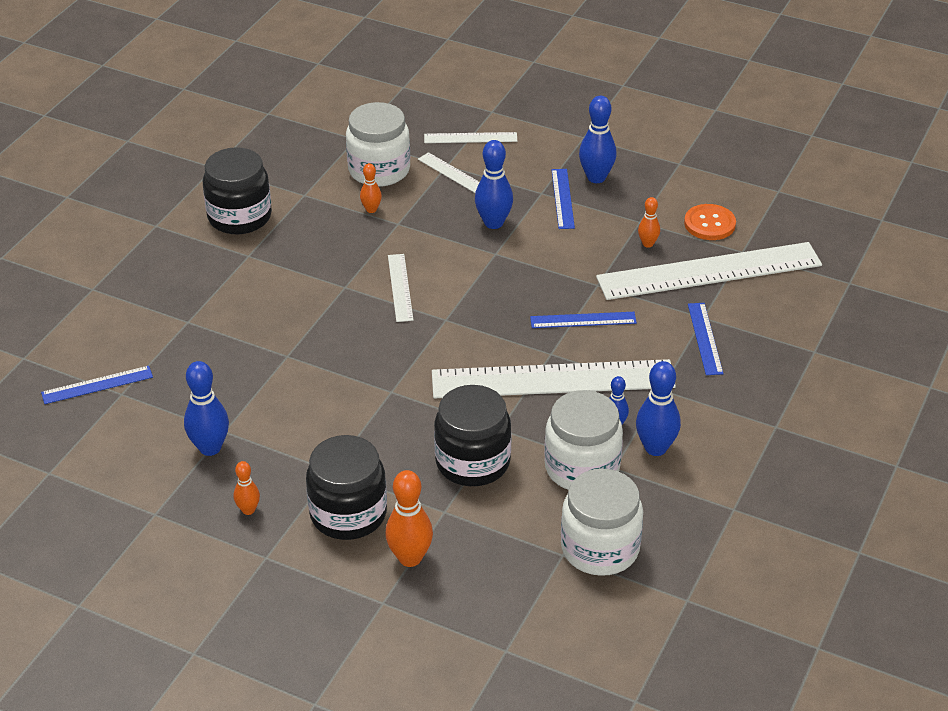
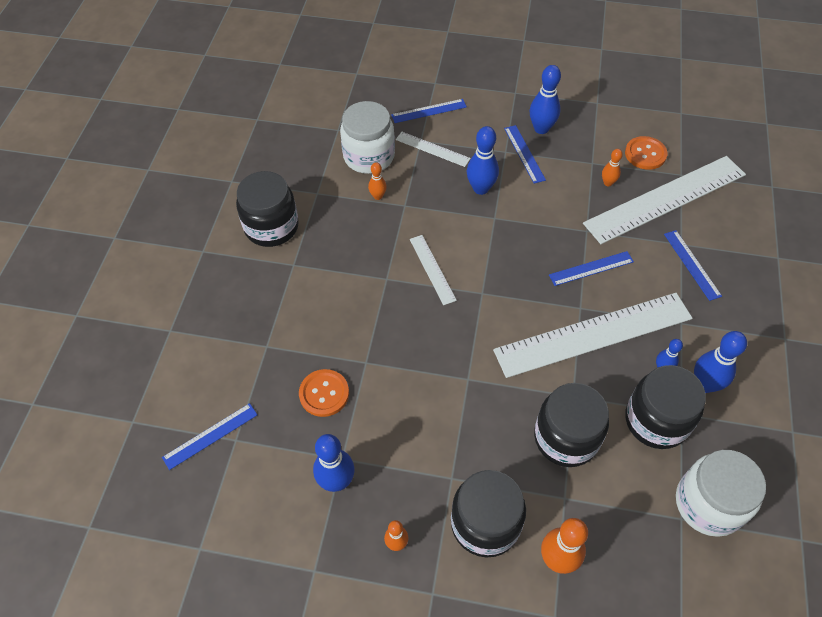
camera: 15 degrees left, 15 degrees up
white ruler [424,132,517,143] -> blue ruler [391,99,467,123]
white jar [544,390,623,490] -> black jar [625,365,706,449]
none -> orange button [299,369,349,417]

